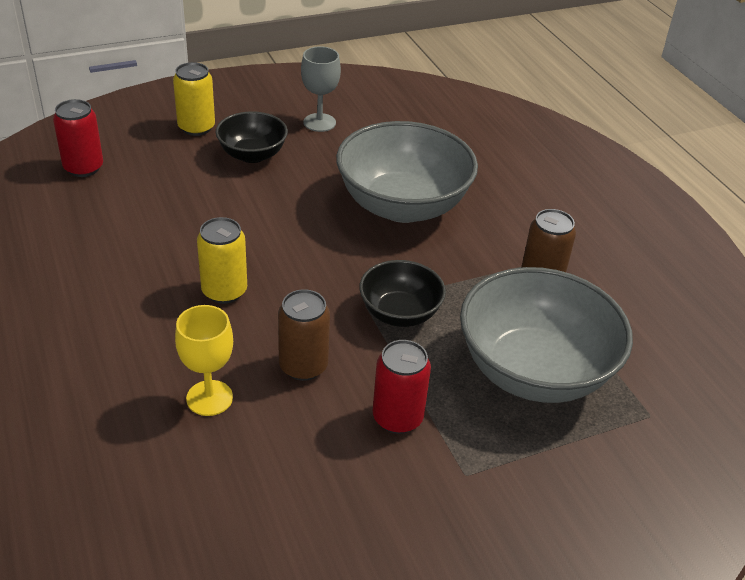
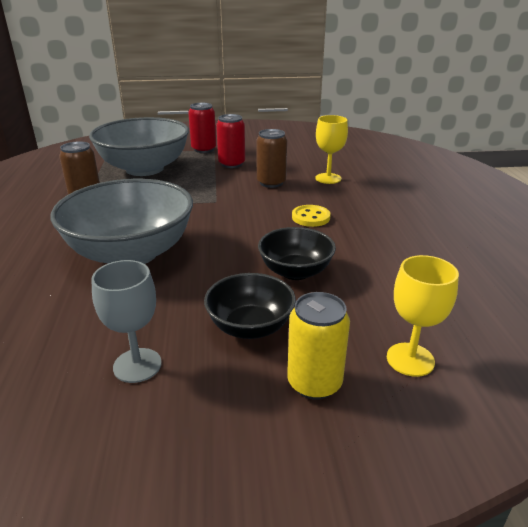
camera: 160 degrees left, 10 degrees down
red can [53,99,103,177] -> red can moved to [188,103,216,153]
yellow can [197,217,247,304] -> yellow button [292,205,330,227]
black bowl [359,260,446,327] -> black bowl moved to [258,227,336,280]
none -> yellow goblet [387,255,459,377]

